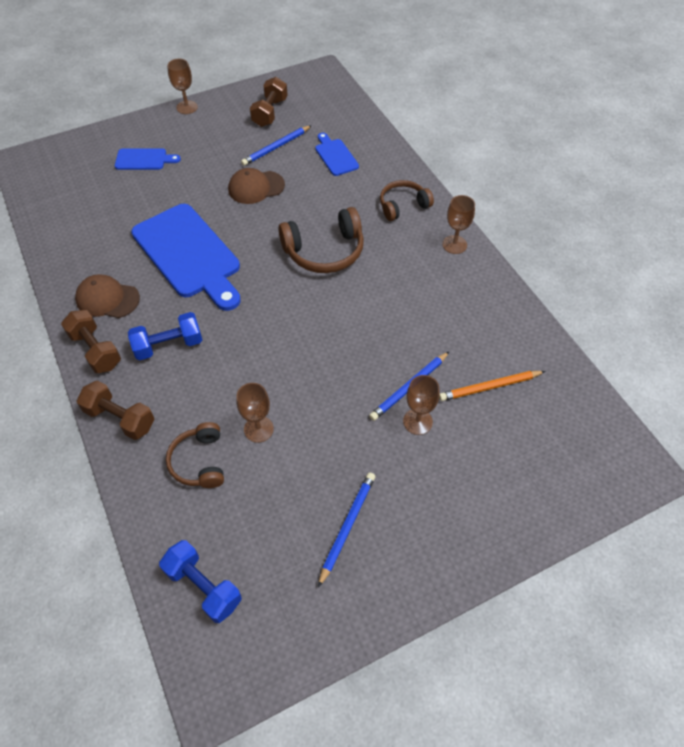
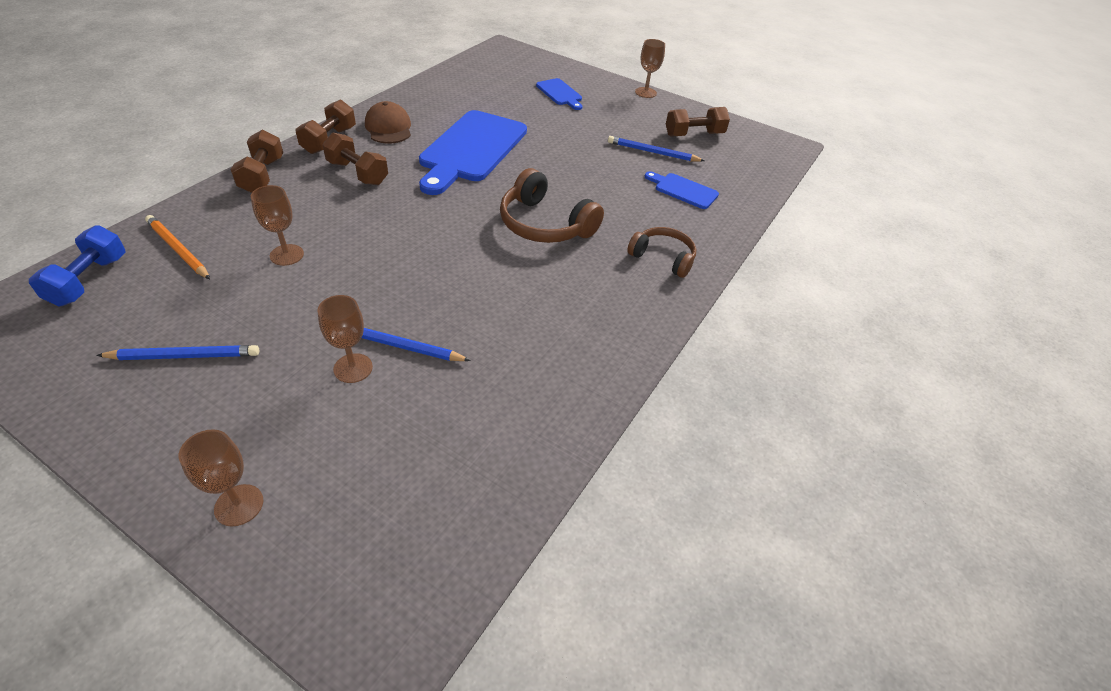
camera: 55 degrees right, 10 degrees down
blue dumbbell [128,312,202,360] -> brown dumbbell [322,133,388,185]
brown headphones [166,422,224,488] -> none
brown cap [228,168,285,204] -> none
blue cutting board [315,133,359,176] -> blue cutting board turned 90 degrees counterclockwise [645,171,719,209]
orange pencil [439,371,545,401] -> orange pencil moved to [145,215,210,279]
brown goblet [442,195,475,254] -> brown goblet moved to [179,429,263,527]

